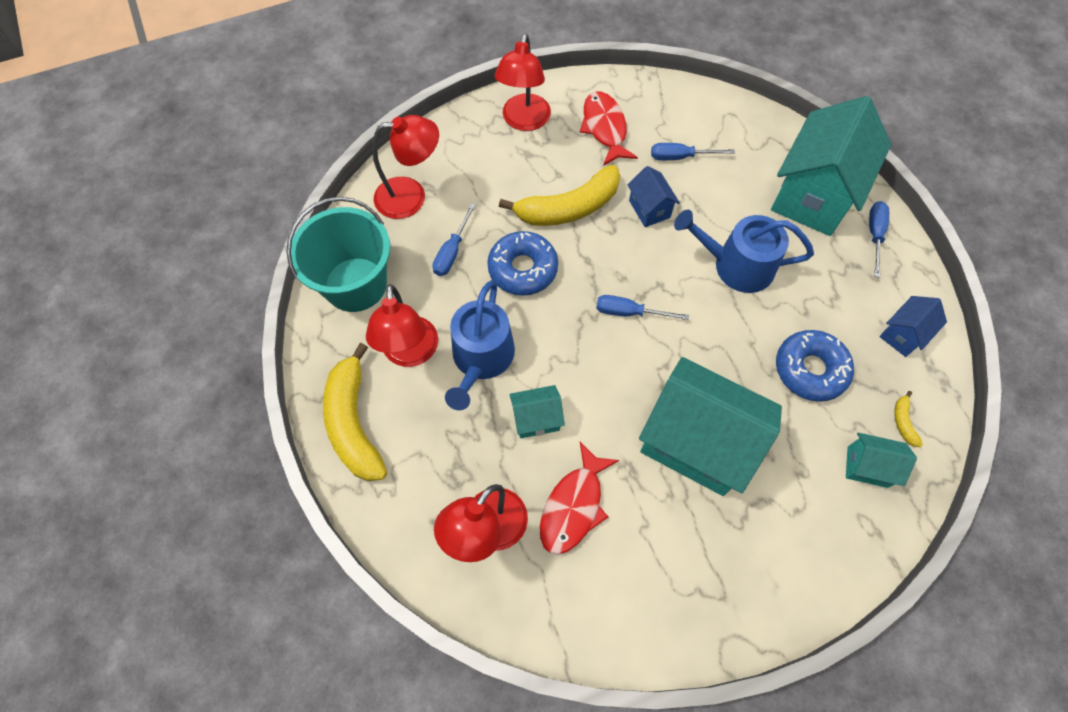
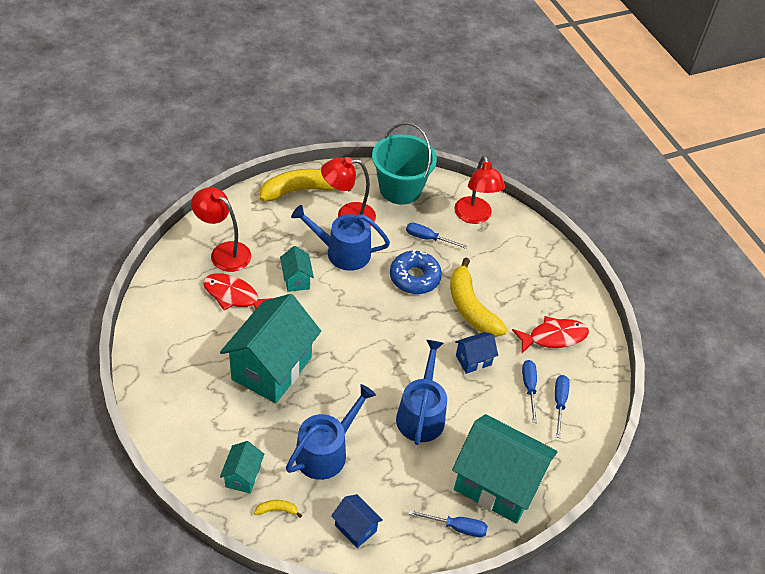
camera: 85 degrees right, 15 degrees down
red lamp [494,33,551,131] -> none
blue screwdriver [596,295,689,320] -> blue screwdriver moved to [555,375,570,438]
blue donut [776,330,854,402] -> blue watering can [286,384,376,480]

